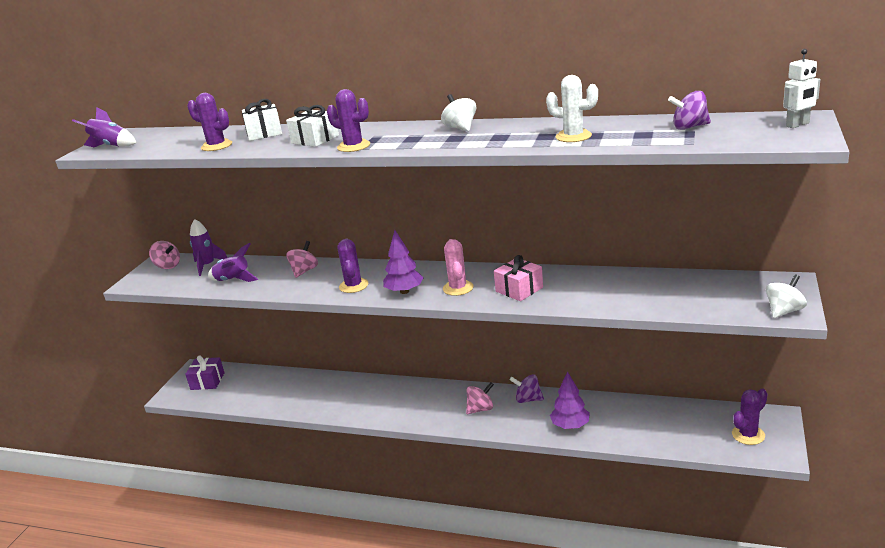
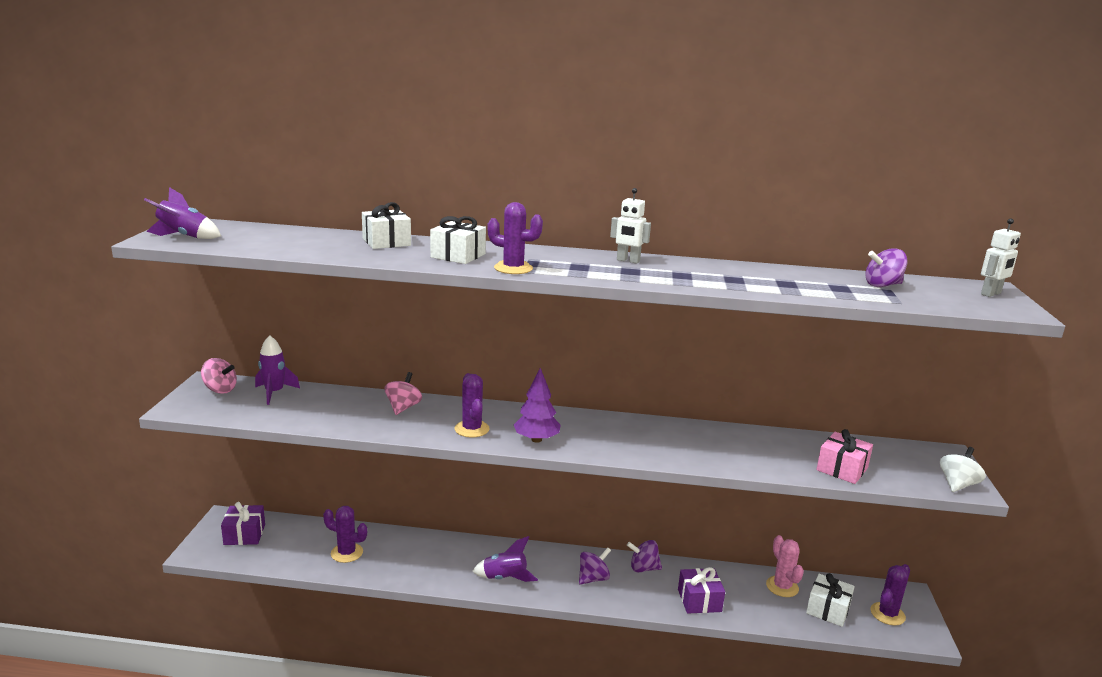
camera: 15 degrees left, 5 degrees down
purple cactus [187,93,232,151] -> purple cactus moved to [323,506,367,563]
purple rocket [208,243,258,282] -> purple rocket moved to [472,536,538,582]
white spinning top [441,94,476,131] -> white robot [610,188,651,264]
pink cactus [443,239,473,296] -> pink cactus moved to [766,535,804,597]
pink spinning top [466,382,494,414] -> purple spinning top [579,547,611,585]
pink gift [494,255,543,301] -> pink gift moved to [816,429,873,484]
white cactus [546,75,598,142] -> none
purple tree [550,371,590,429] -> purple gift [678,567,725,613]
none -> white gift [806,573,855,627]

